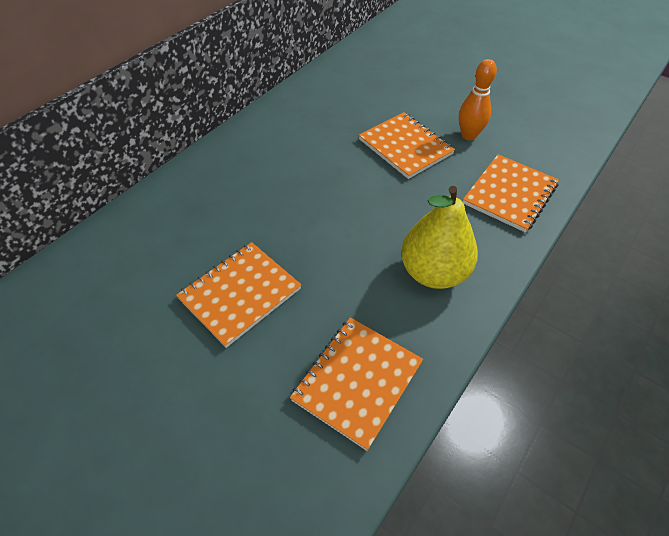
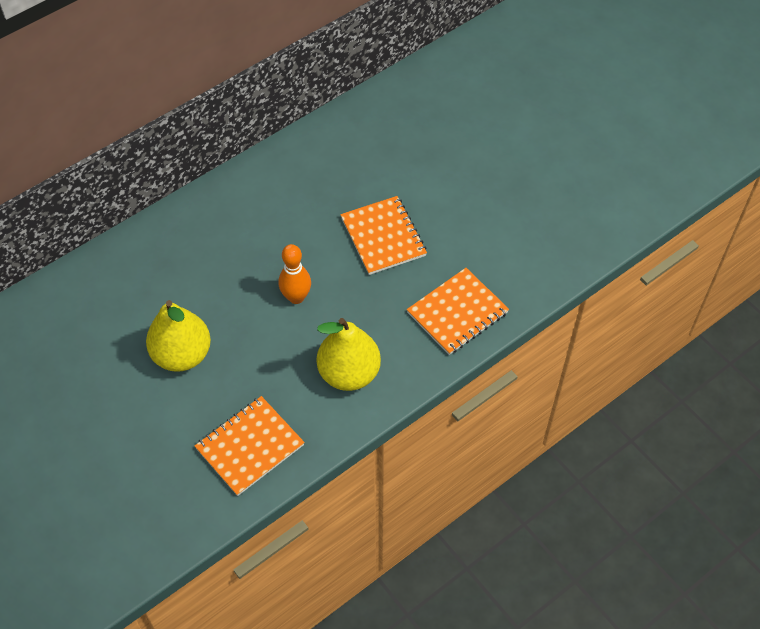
camera: 15 degrees right, 5 degrees up
orange notebook [176,242,301,348] -> yellow pear [146,300,211,372]
orange bowling pin [459,59,497,140] -> orange bowling pin moved to [279,244,311,304]

